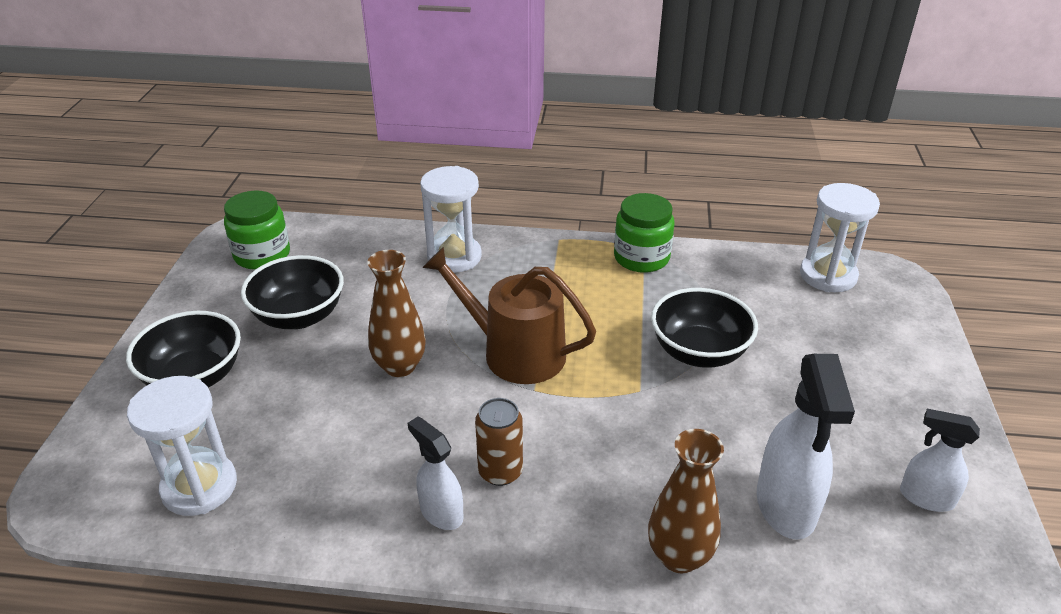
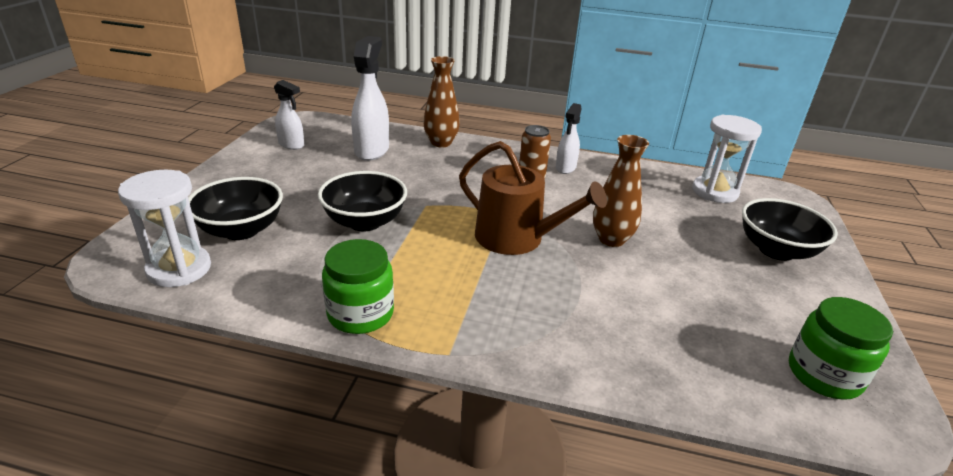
camera: 175 degrees left, 5 degrees down
black bowl [241,255,344,329] -> black bowl moved to [188,177,283,240]
white spray bottle [408,417,464,530] -> white spray bottle turned 60 degrees clockwise [556,103,582,174]
white hourglass [420,166,482,273] -> none

